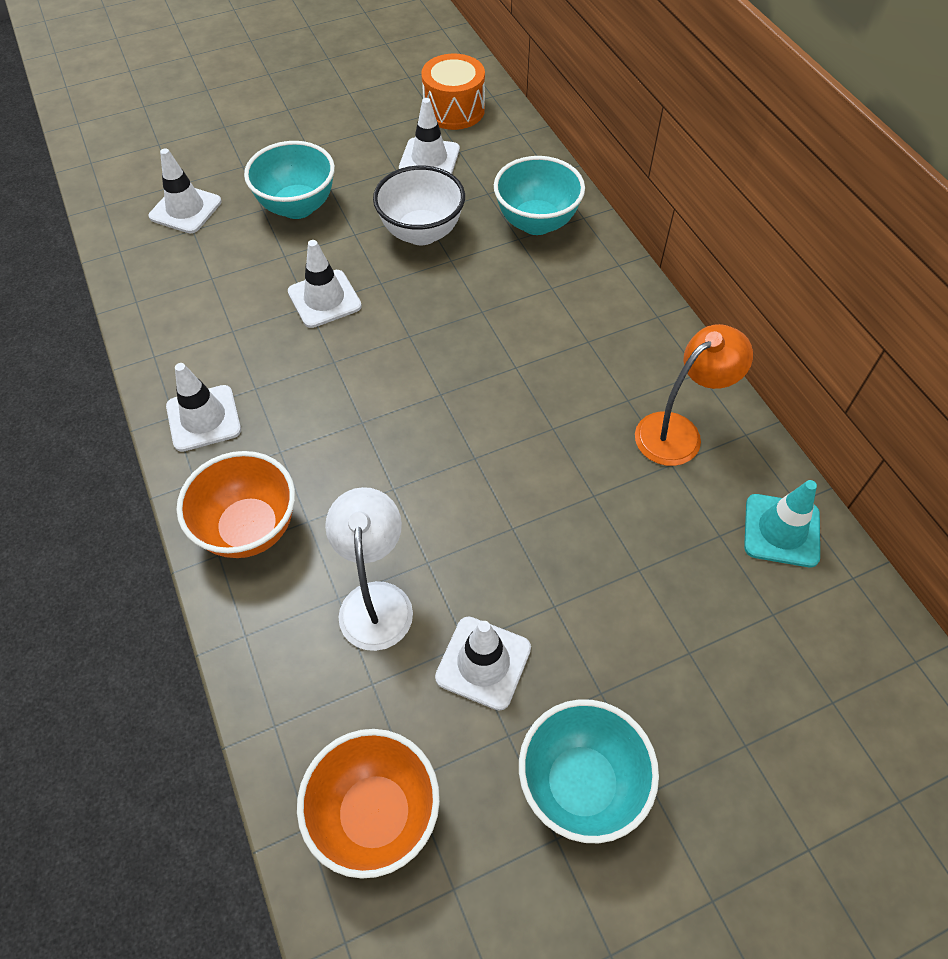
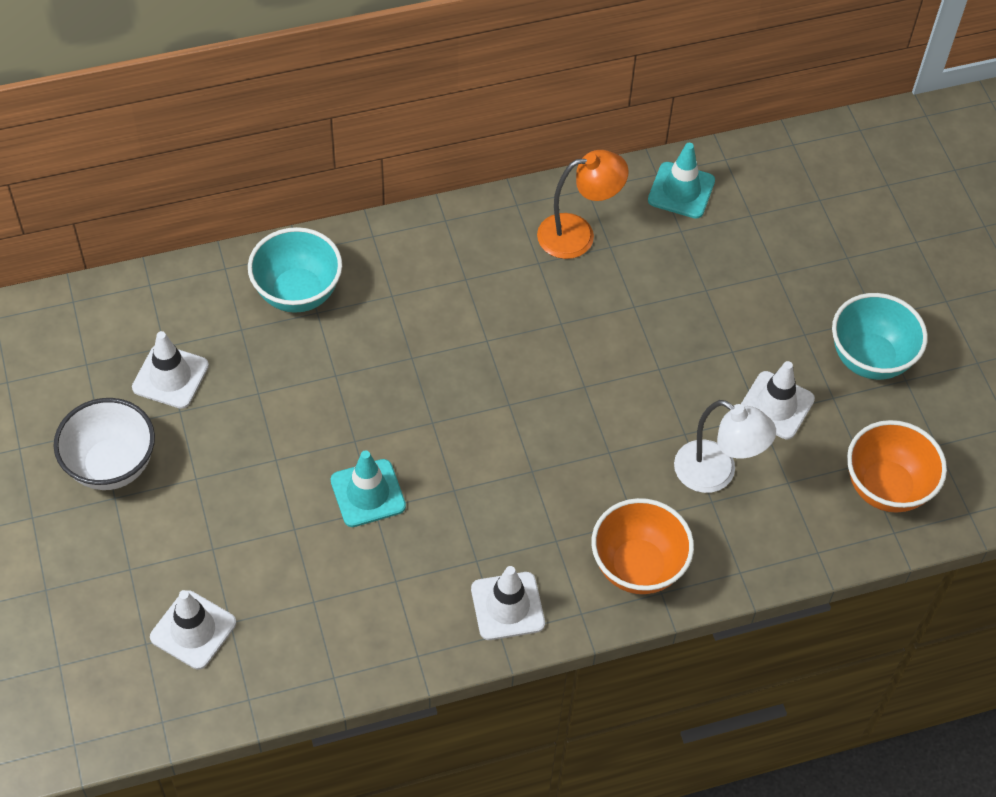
camera: 85 degrees left, 0 degrees up
turquoise bowl [244,141,335,219] -> none
white traffic cone [288,240,362,328] -> turquoise traffic cone [330,450,406,527]
white lamp [325,487,413,651] -> white lamp turned 150 degrees counterclockwise [674,400,776,493]
white bowl [373,166,465,245] -> white bowl moved to [53,398,155,490]
orange drum [421,54,485,130] -> none
orange lamp [635,324,753,466] -> orange lamp turned 105 degrees clockwise [537,150,629,259]

